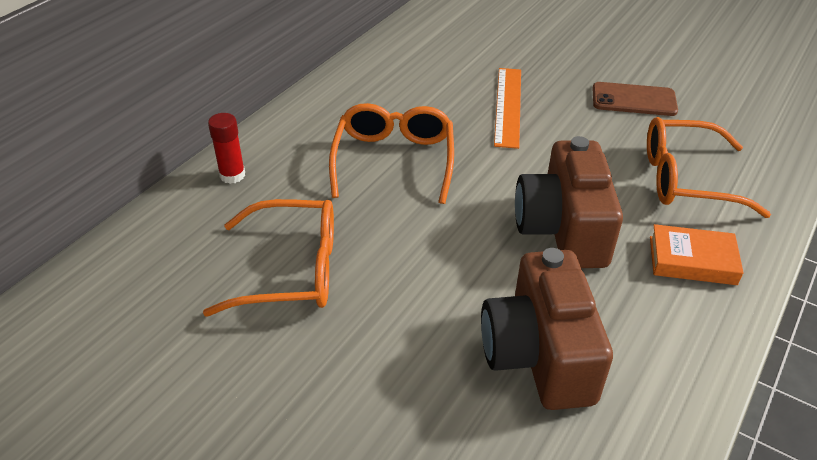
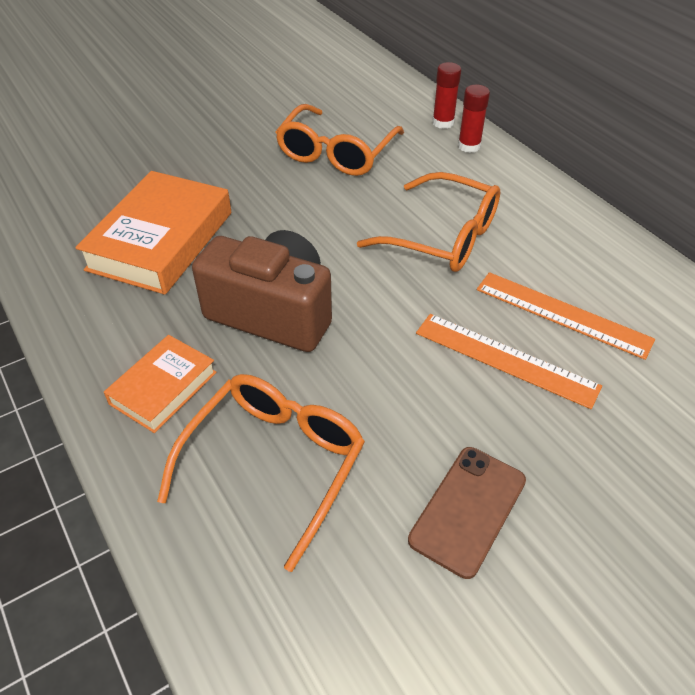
camera: 115 degrees right, 5 degrees up
brown camera [481,248,613,410] -> orange book [75,171,231,295]
none -> red glue stick [432,62,461,129]
none -> orange ruler [477,272,655,360]

